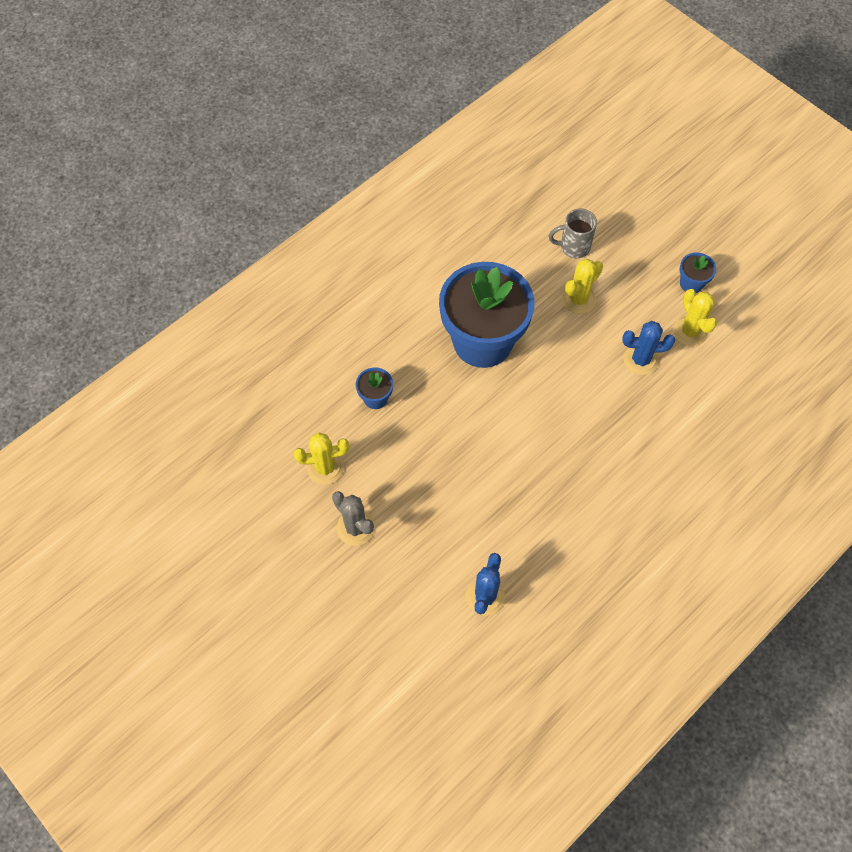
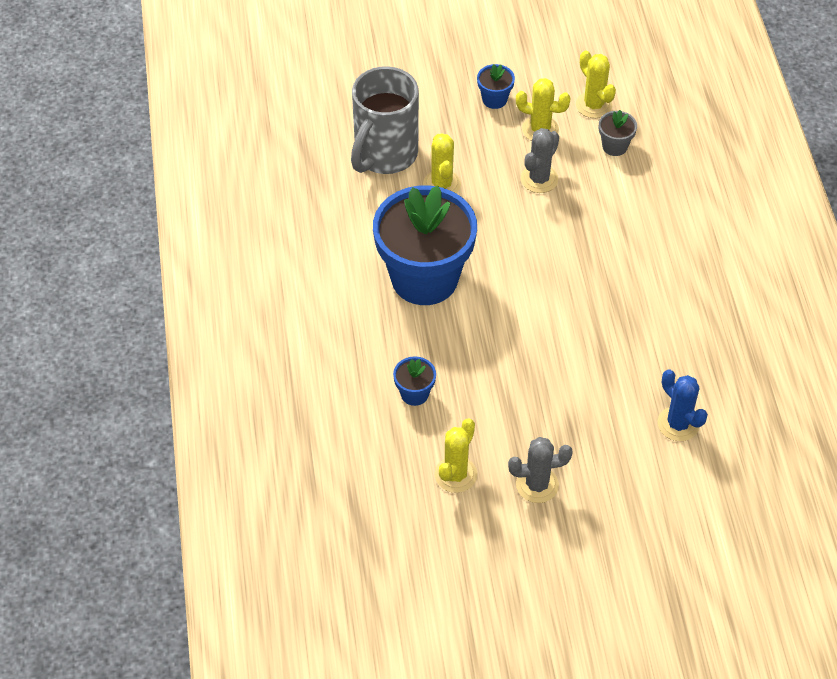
camera: 55 degrees left, 10 degrees down
grey mug [549,209,597,258] -> grey mug [351,66,419,174], size x1.89
blue cactus [622,321,675,375] -> grey cactus [521,128,559,193]
none -> yellow cactus [576,50,616,118]
none -> grey flower pot [599,110,637,156]

